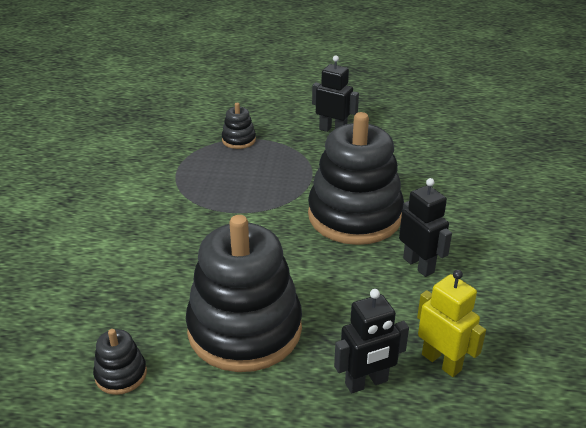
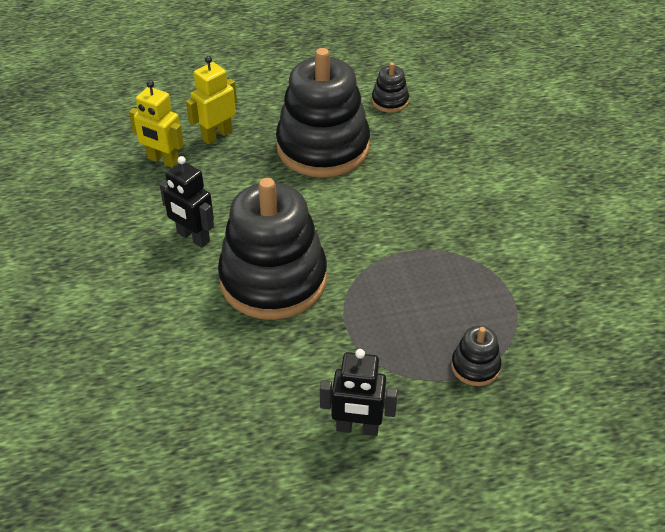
camera: 160 degrees right, 10 degrees up
black robot [334,289,409,393] -> yellow robot [186,56,237,144]

